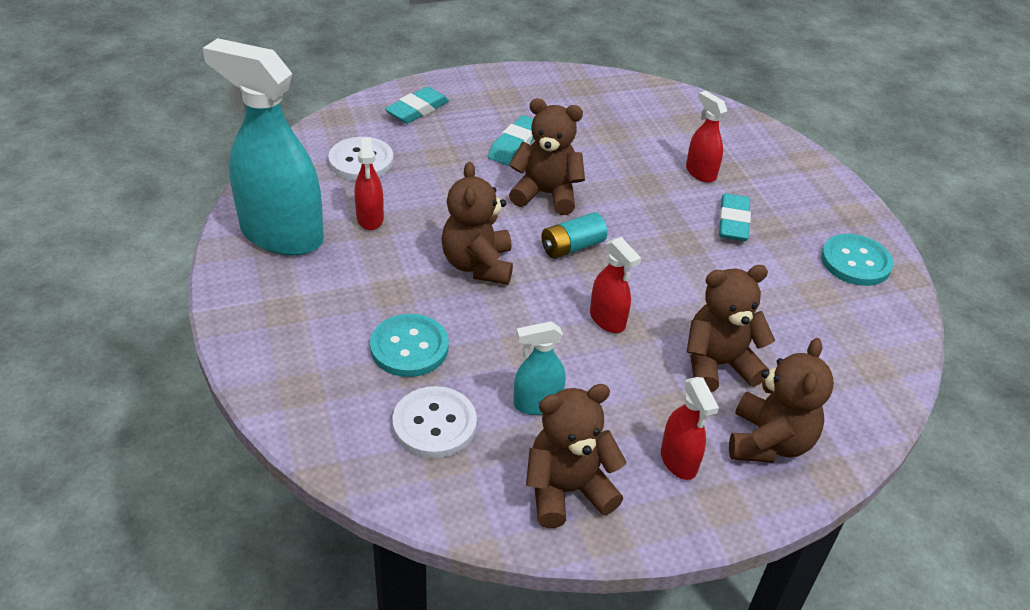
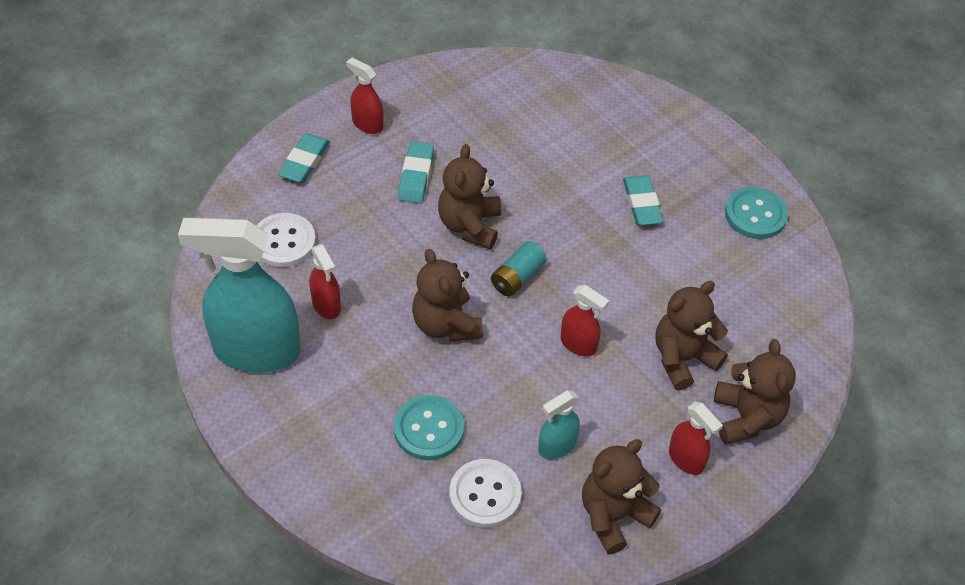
camera: 20 degrees left, 10 degrees up
brown teddy bear [509,99,585,215] -> brown teddy bear turned 75 degrees counterclockwise [438,144,501,249]
red spray bottle [686,91,727,183] -> red spray bottle moved to [346,57,383,134]

